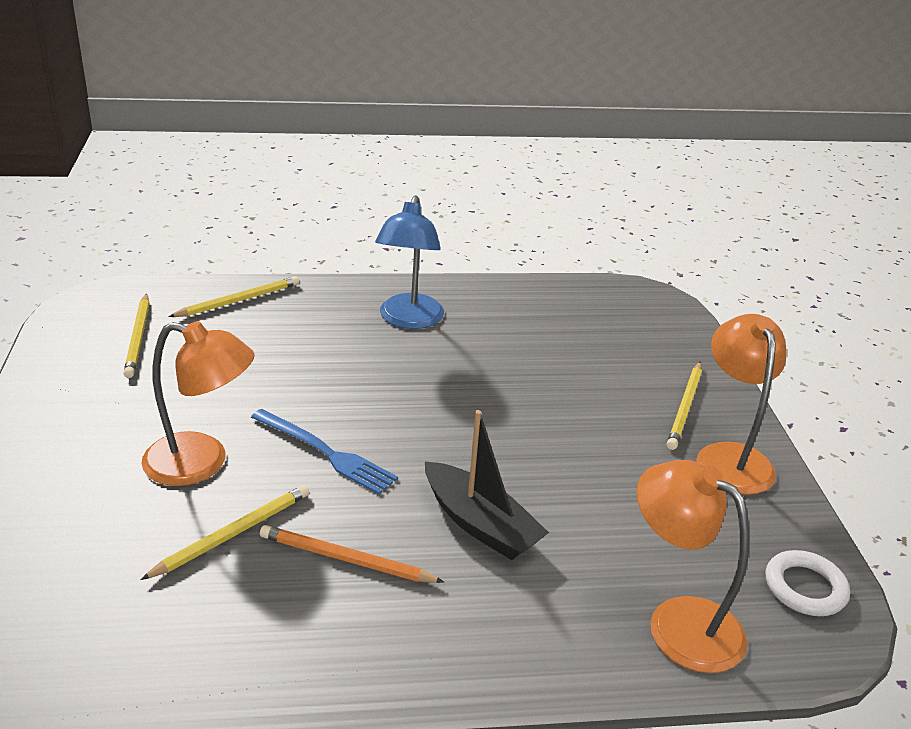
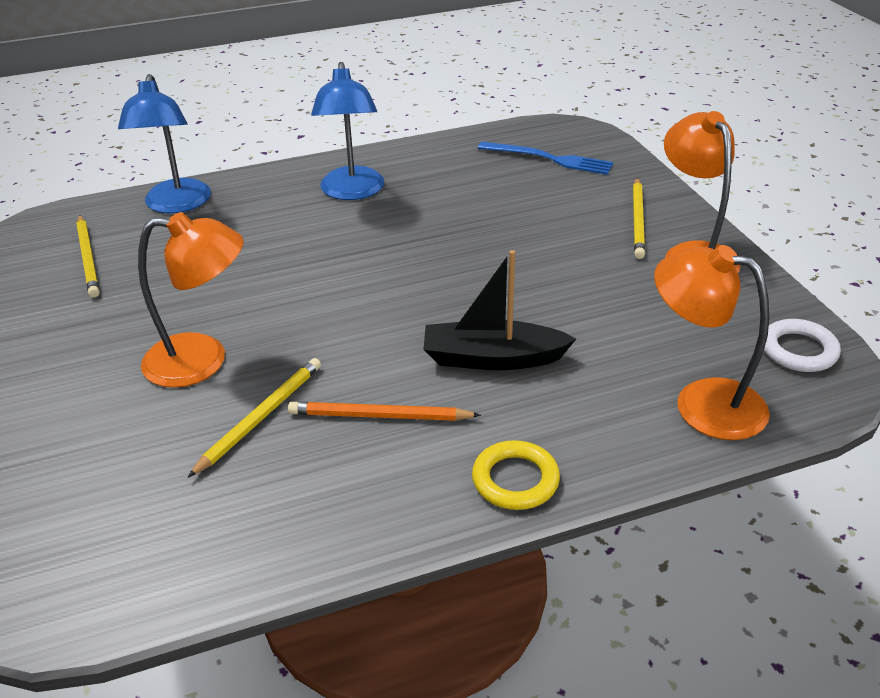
camera: 10 degrees left, 5 degrees up
yellow pencil [168,276,299,317] -> blue lamp [118,74,211,213]
blue fork [251,409,398,495] -> blue fork moved to [478,142,613,175]
black boat [425,410,549,560] -> black boat turned 150 degrees clockwise [423,250,576,370]
none -> yellow ring [472,440,560,510]

